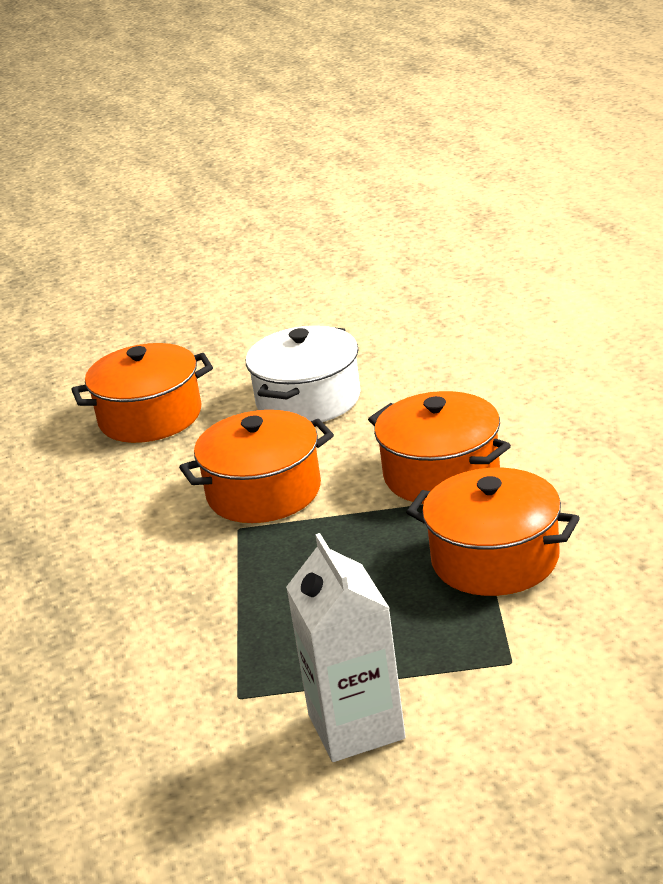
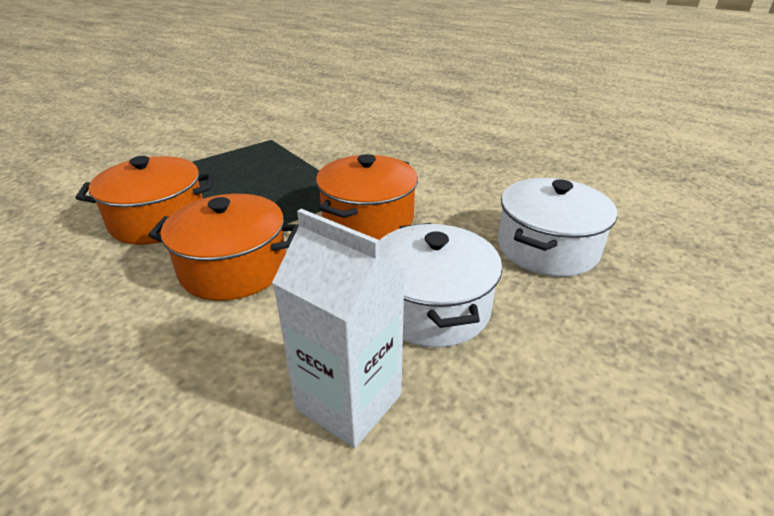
camera: 140 degrees right, 5 degrees up
orange pot [71,343,213,443] -> white pot [498,178,617,277]
white carton [286,533,406,762] -> white carton moved to [272,209,405,448]

